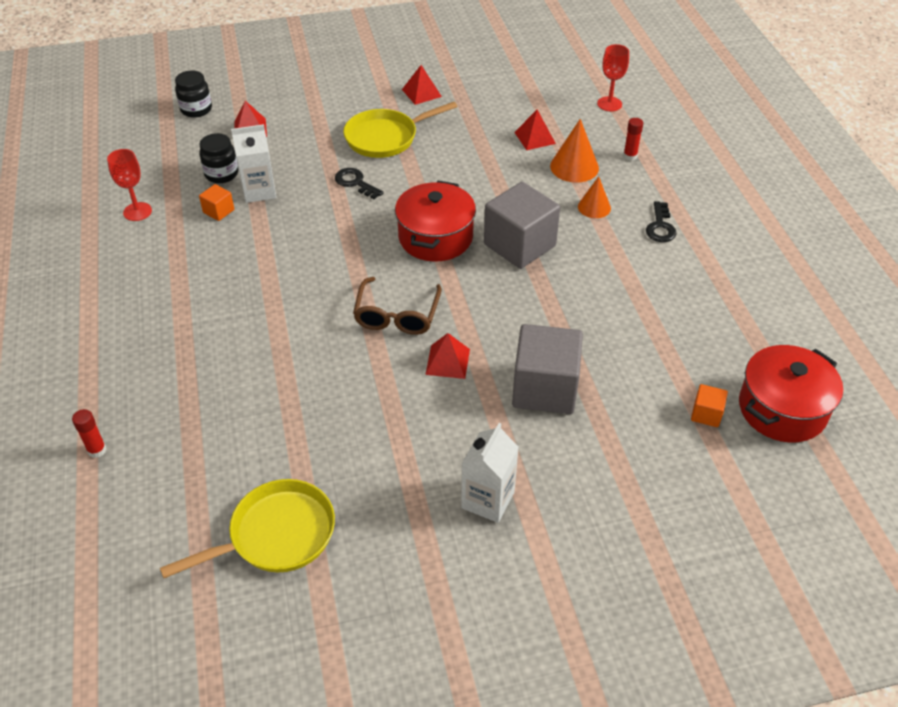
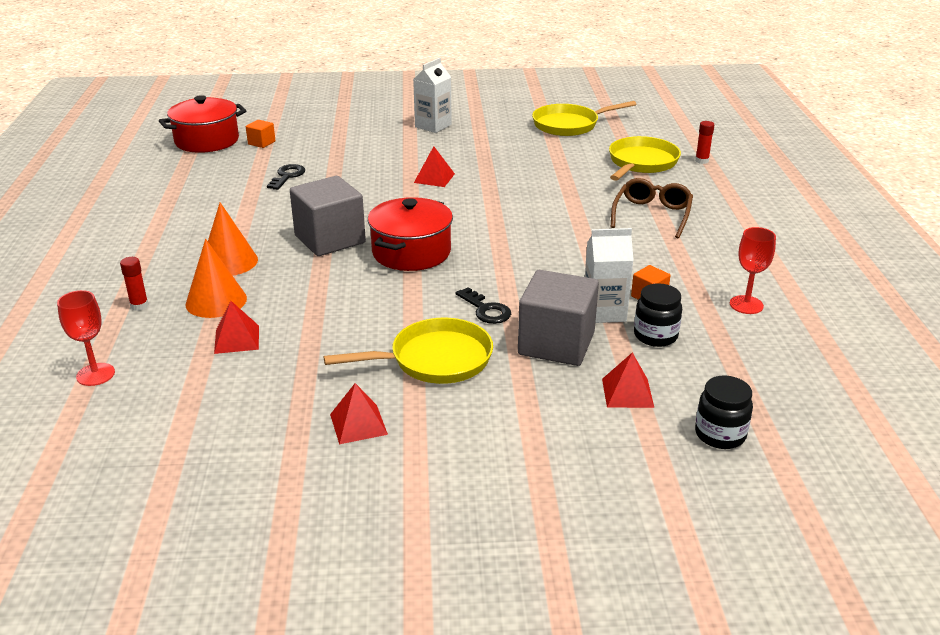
camera: 170 degrees left, 15 degrees down
brown glasses [353,277,442,335] -> brown glasses moved to [611,178,693,238]
grey cube [512,324,583,414] -> grey cube moved to [518,270,599,366]
orange cone [578,176,611,218] -> orange cone [208,202,258,276], size x1.54
black key [646,201,677,242] -> black key moved to [267,164,305,190]
none -> yellow pan [609,136,681,181]

